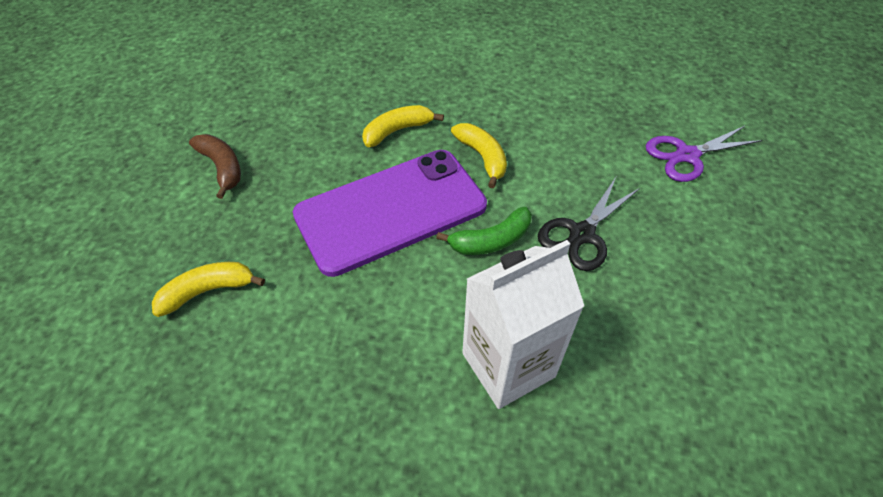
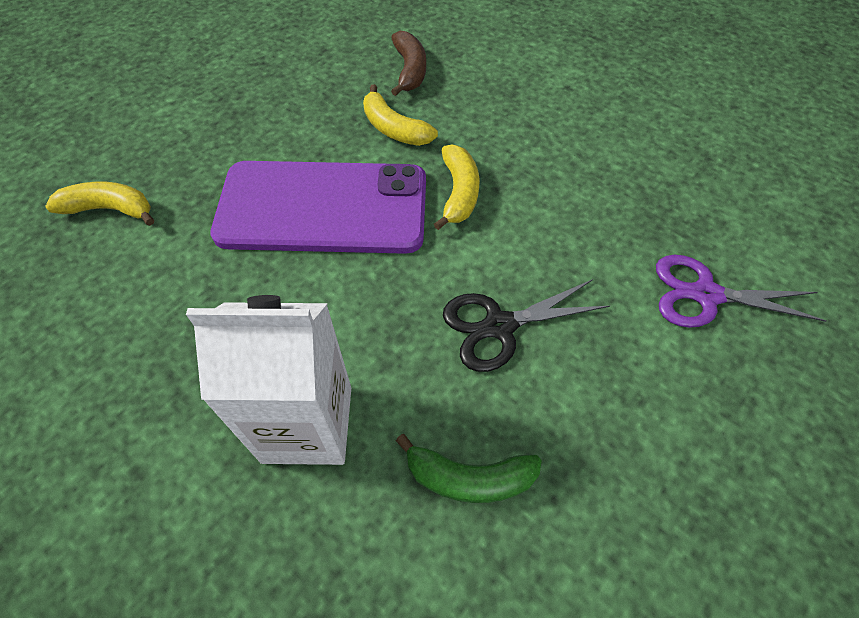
camera: 30 degrees right, 5 degrees up
brown banana [189,134,241,199] -> brown banana moved to [391,31,426,96]
yellow banana [362,105,444,147] -> yellow banana turned 135 degrees counterclockwise [363,84,438,146]
green banana [436,207,532,255] -> green banana moved to [396,434,542,503]

